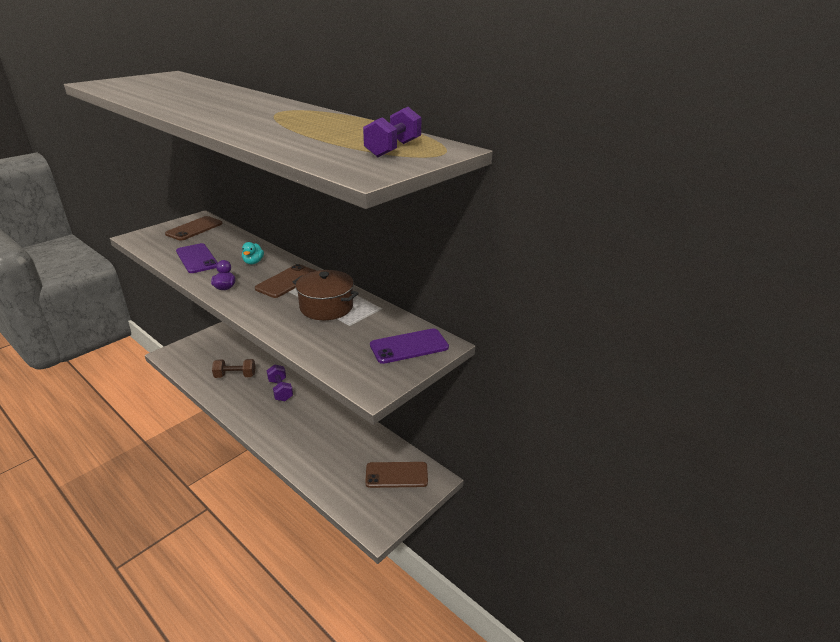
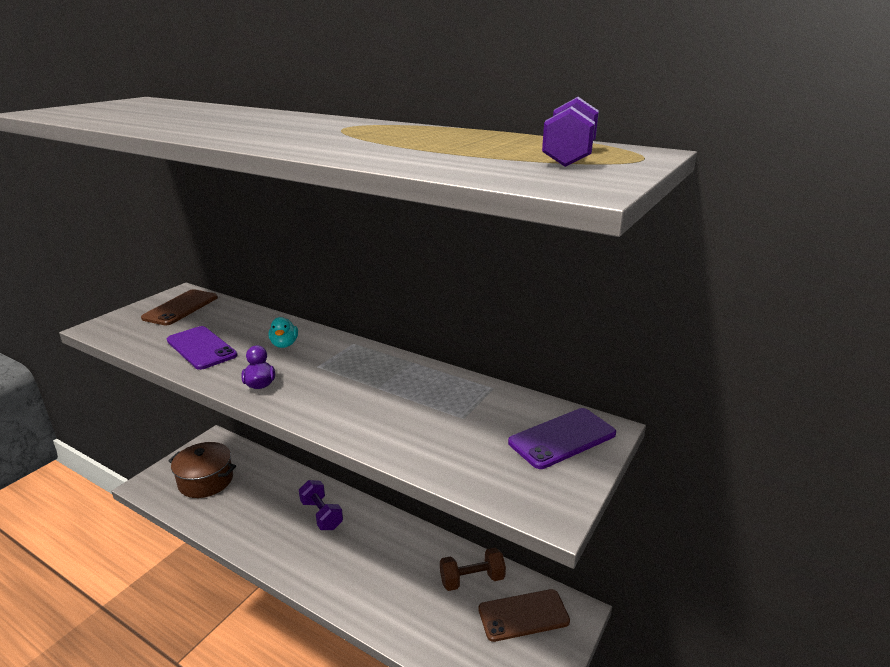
camera: 10 degrees left, 5 degrees down
brown dumbbell [212,359,255,378] -> brown dumbbell moved to [440,548,506,591]
brown phone [255,264,316,298] -> none
brown pot [293,270,359,320] -> brown pot moved to [168,442,236,498]

